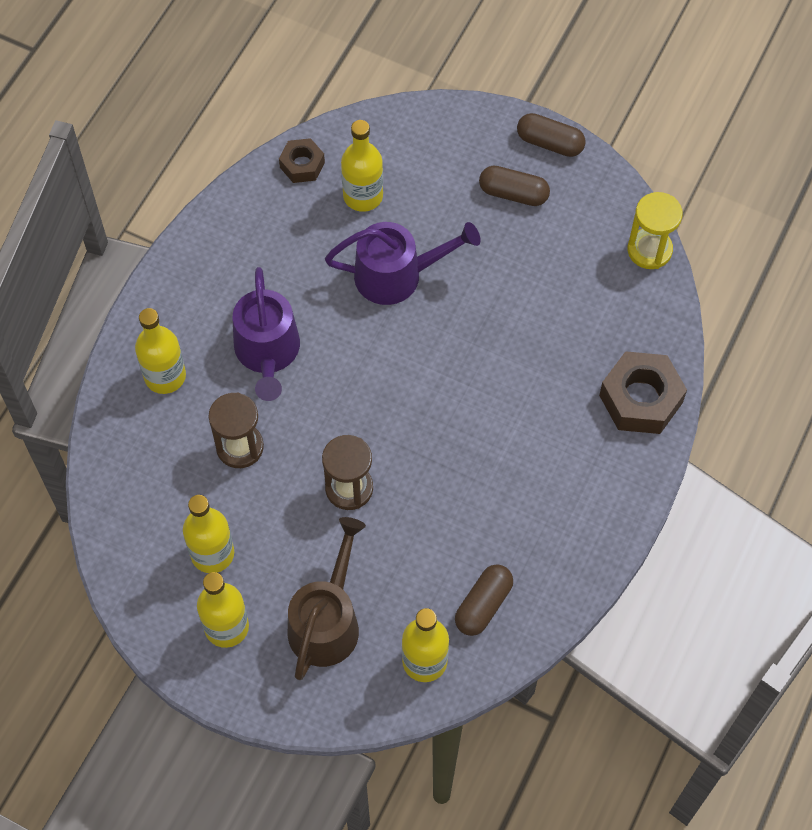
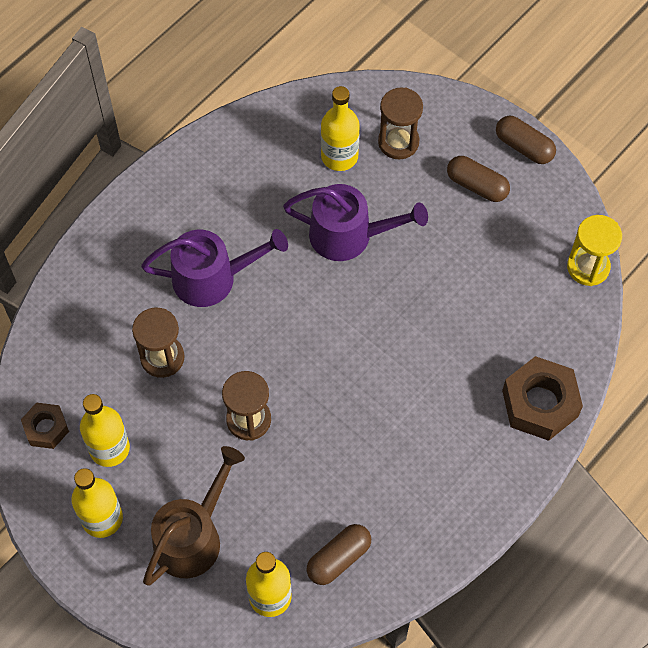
camera: 15 degrees right, 0 degrees up
yellow bottle [135,308,186,394] -> none
purple watering can [233,267,300,401] -> purple watering can turned 105 degrees counterclockwise [141,229,288,307]
brown nut [279,138,325,183] -> brown nut moved to [21,402,69,449]
none -> brown hourglass [378,87,423,160]

